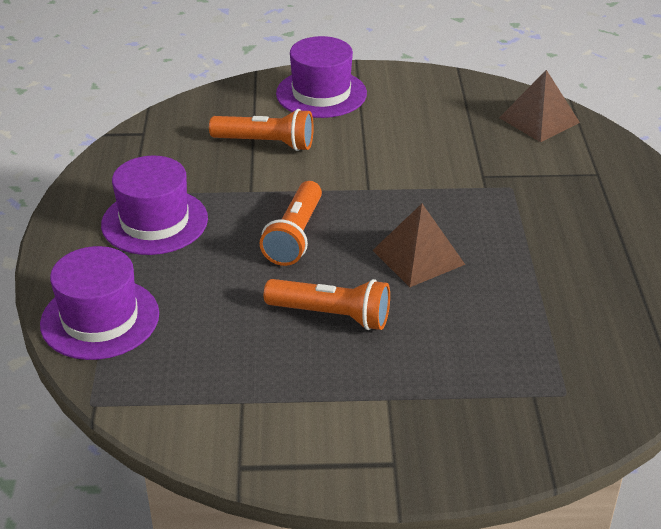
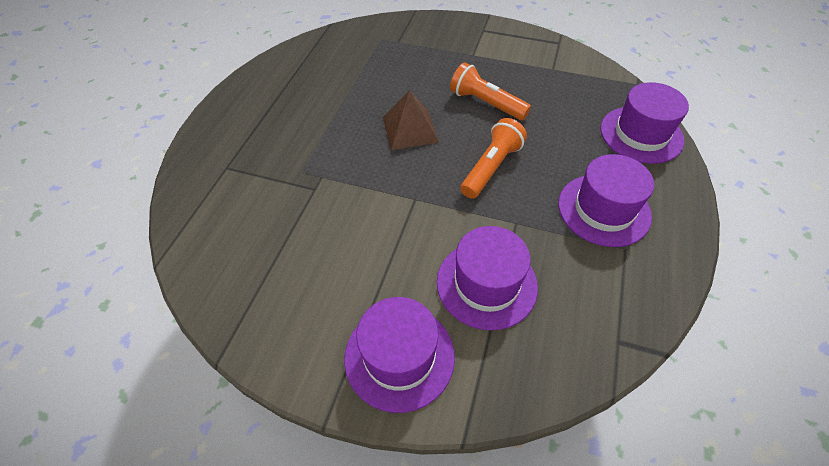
camera: 160 degrees left, 15 degrees up
orange flashlight [209,109,314,151] -> purple hat [437,226,538,330]
brown pyramid [499,70,580,142] -> none

